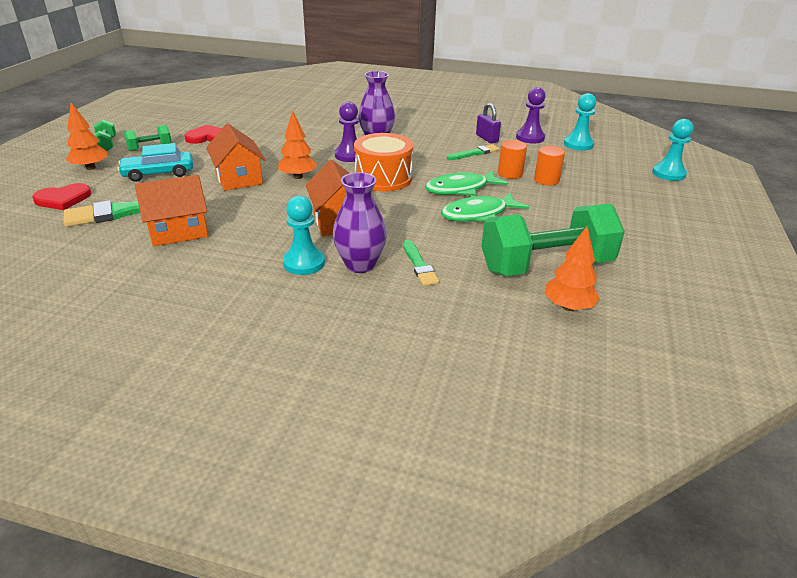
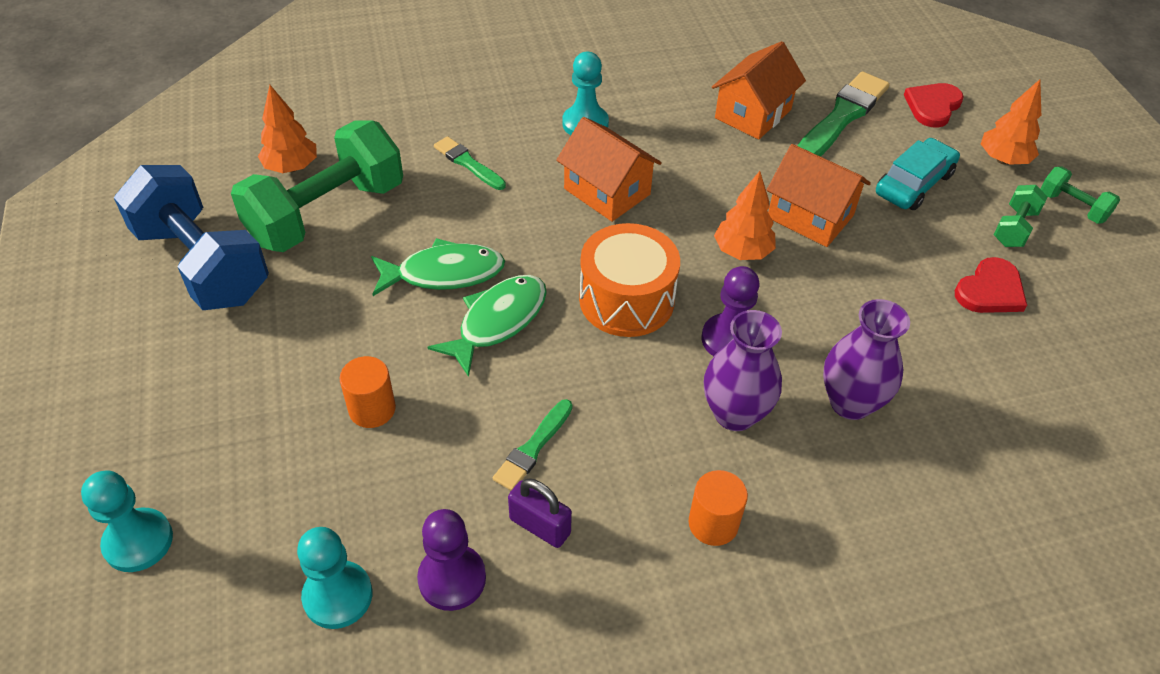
camera: 150 degrees right, 15 degrees up
purple vase [333,172,387,273] -> purple vase moved to [823,299,910,420]
green fish [441,192,529,222] -> green fish turned 45 degrees clockwise [371,238,505,296]
orange cylinder [498,140,527,179] -> orange cylinder moved to [689,470,748,546]
none -> blue dumbbell [114,165,269,310]

